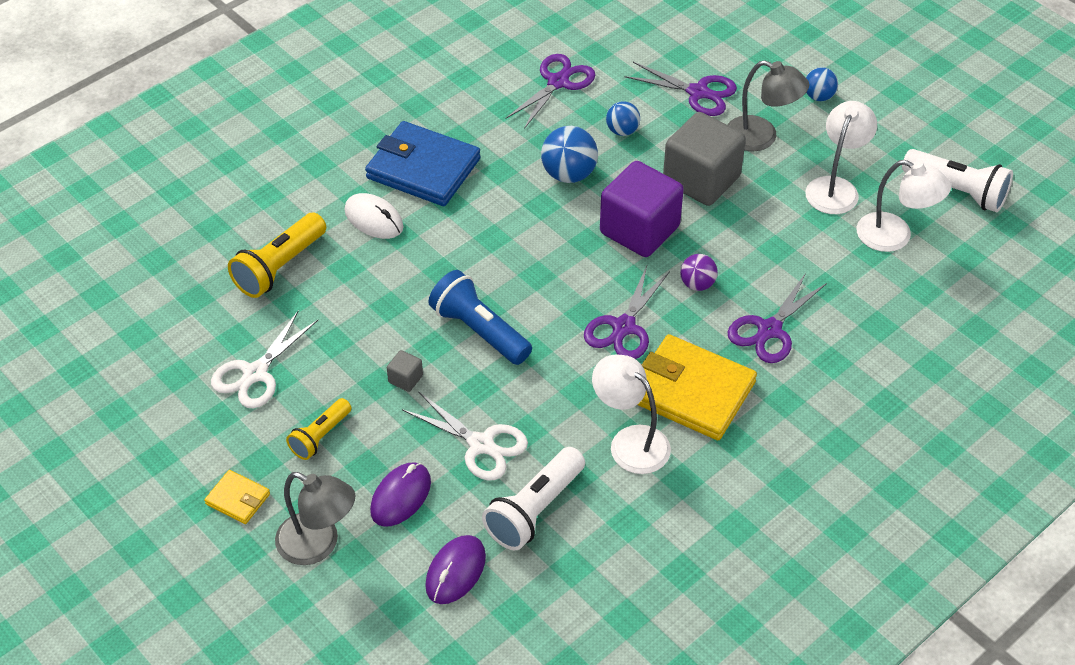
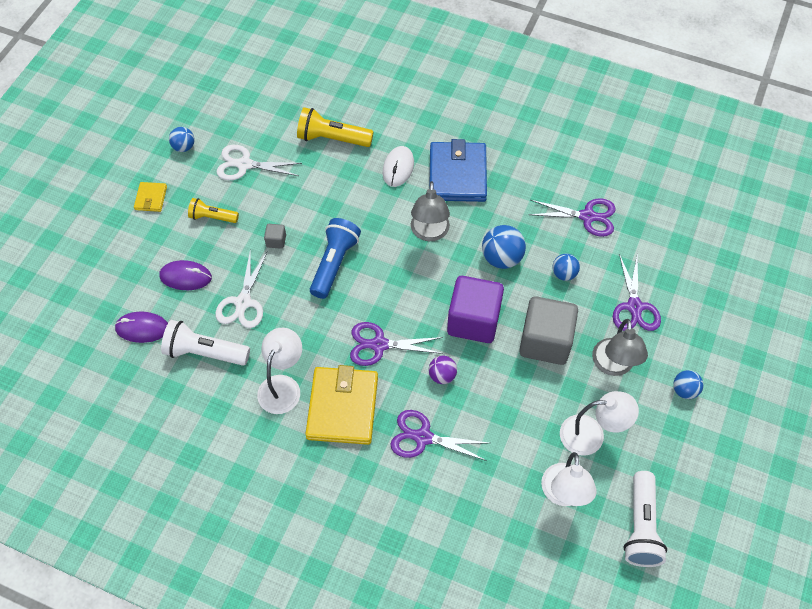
camera: 65 degrees right, 10 degrees up
grey lamp [275,472,355,565] -> grey lamp moved to [411,181,450,241]
none -> blue ball [169,127,194,152]

